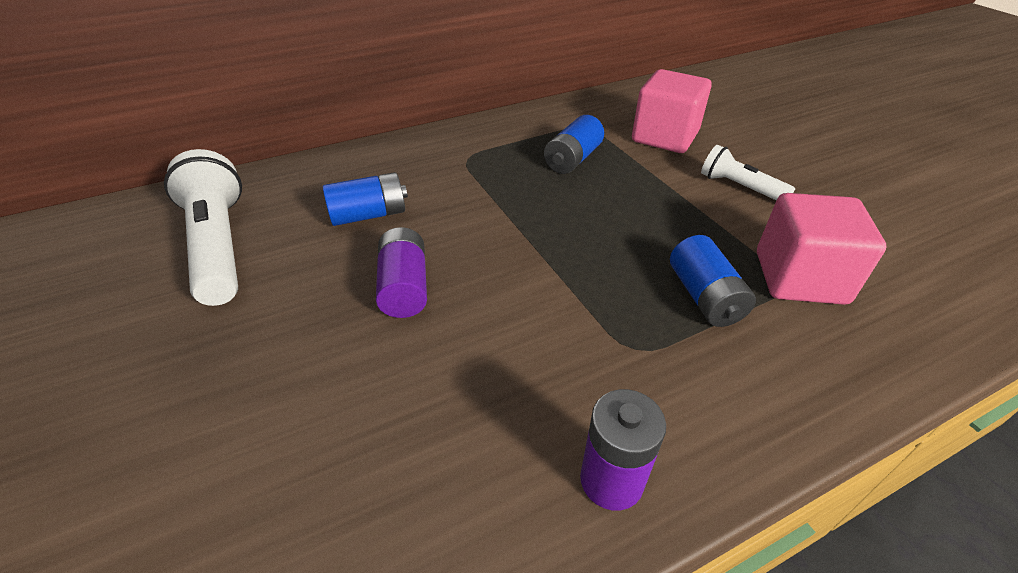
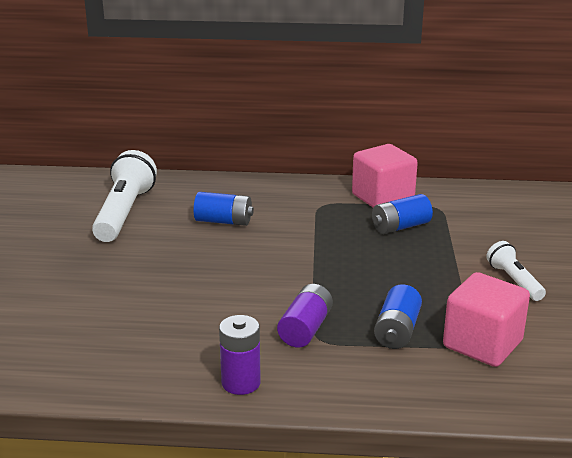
camera: 30 degrees right, 15 degrees down
purple battery [376,227,427,318] -> purple battery moved to [277,284,333,347]
pink cube [632,69,711,153] -> pink cube moved to [352,144,418,208]

